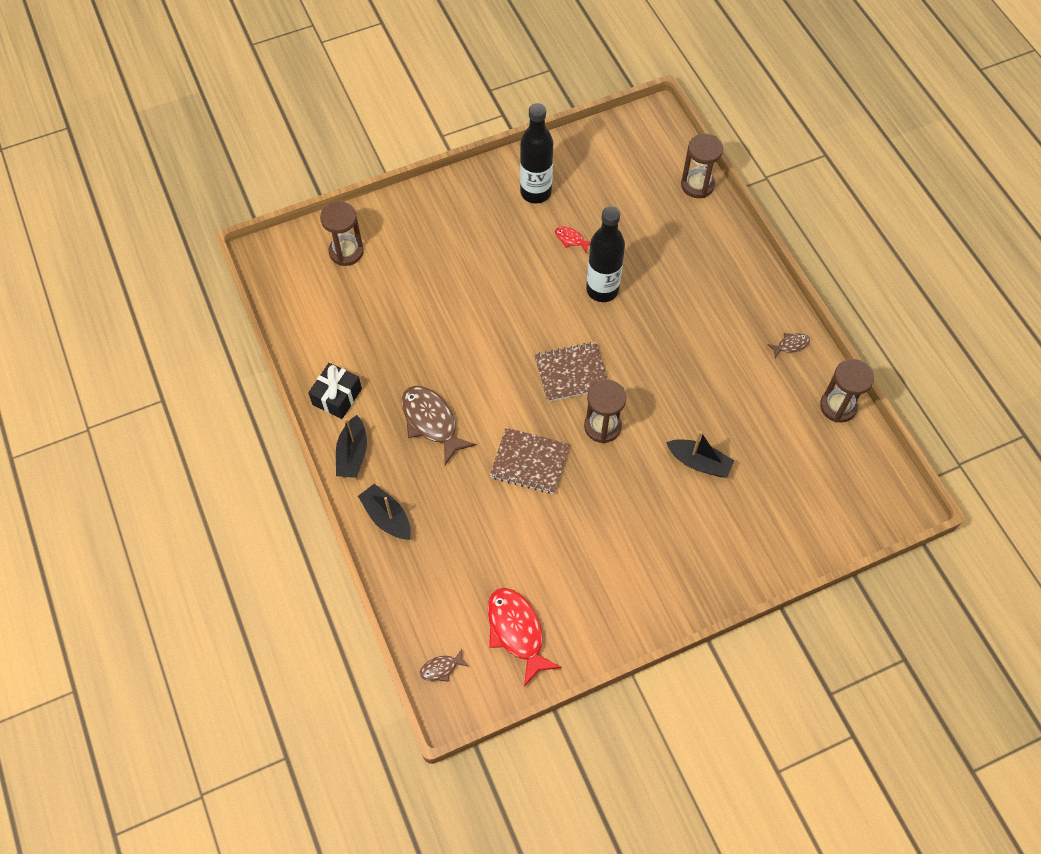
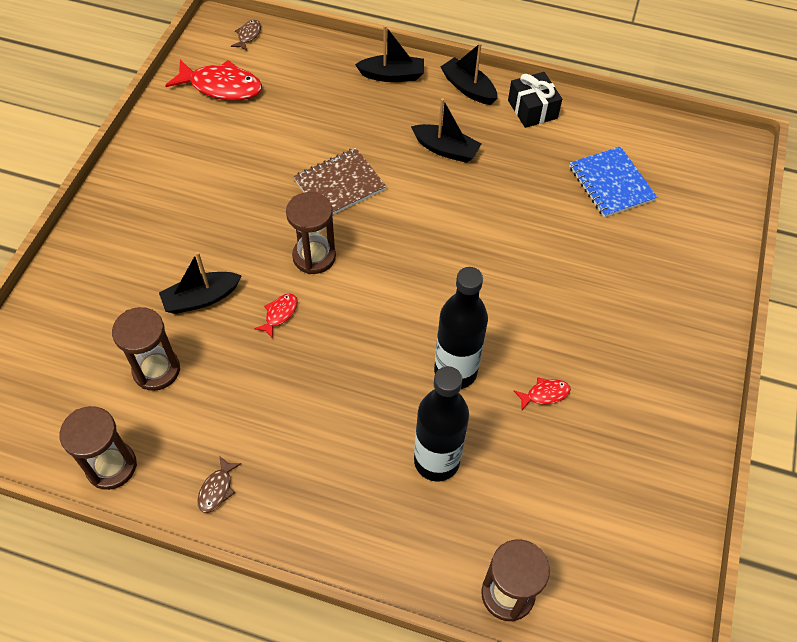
camera: 130 degrees right, 5 degrees down
brown hourglass [320,201,364,266] -> brown hourglass moved to [112,307,180,391]
brown fish [402,386,476,465] -> black boat [411,98,481,163]
black bottle [520,103,553,203] -> black bottle moved to [414,366,469,481]
brown notebook [534,342,608,402] -> none
none -> red fish [254,294,298,339]
none -> blue notebook [569,146,657,218]

